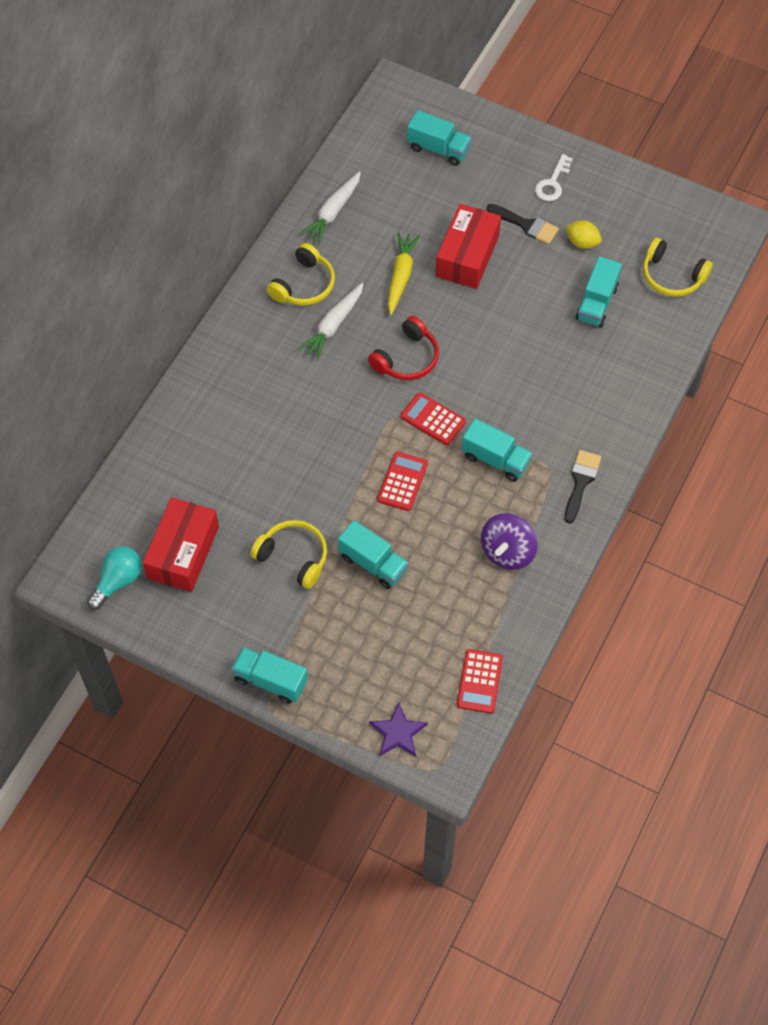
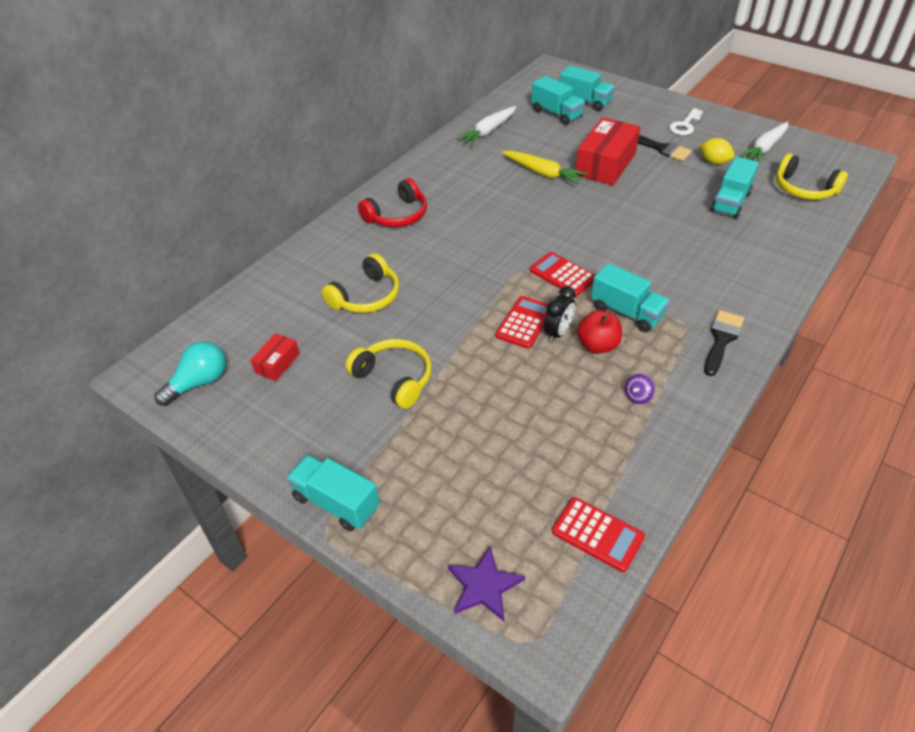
camera: 10 degrees right, 15 degrees down
red box [143,497,219,592] -> red box [250,333,300,381], size x0.49
yellow headphones [267,243,335,306] -> yellow headphones moved to [322,253,399,313]
white carrot [298,283,364,360] -> white carrot moved to [739,122,788,162]
turquoise truck [338,520,408,589] -> turquoise truck moved to [531,76,585,125]
red headphones [368,316,439,380] -> red headphones moved to [358,178,427,227]
yellow carrot [388,232,420,315] -> yellow carrot turned 105 degrees clockwise [502,151,587,185]
red calculator [457,649,503,714] -> red calculator turned 75 degrees counterclockwise [552,497,645,572]
purple spinning top [481,513,538,570] -> purple spinning top [625,374,655,404], size x0.44
none -> black clock [544,286,576,343]
none -> red apple [577,310,622,354]

